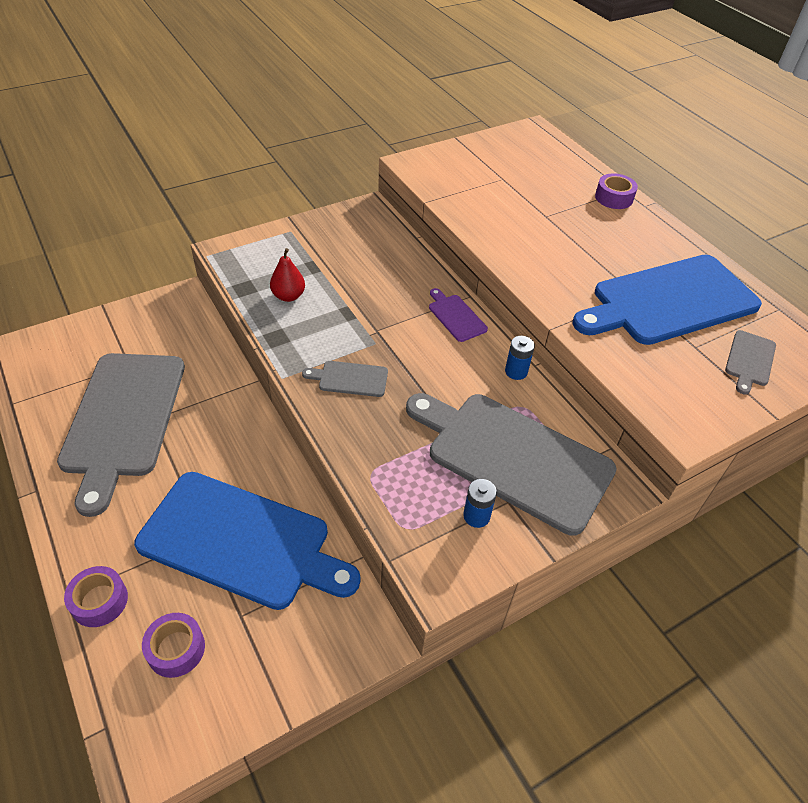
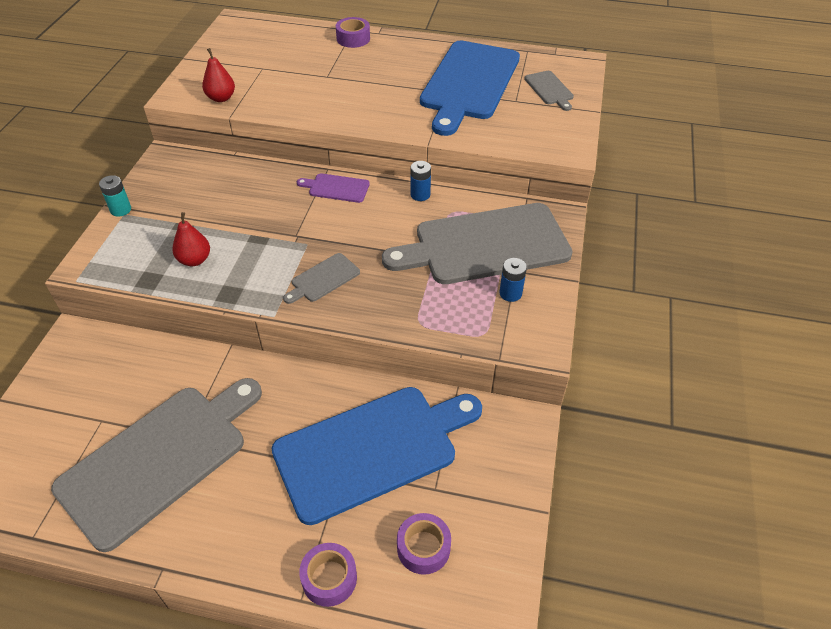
camera: 45 degrees left, 0 degrees up
grey cutting board [57,353,185,517] -> grey cutting board turned 90 degrees counterclockwise [51,378,262,552]
none -> turquoise battery [99,175,131,217]
none -> red pear [202,48,235,102]

